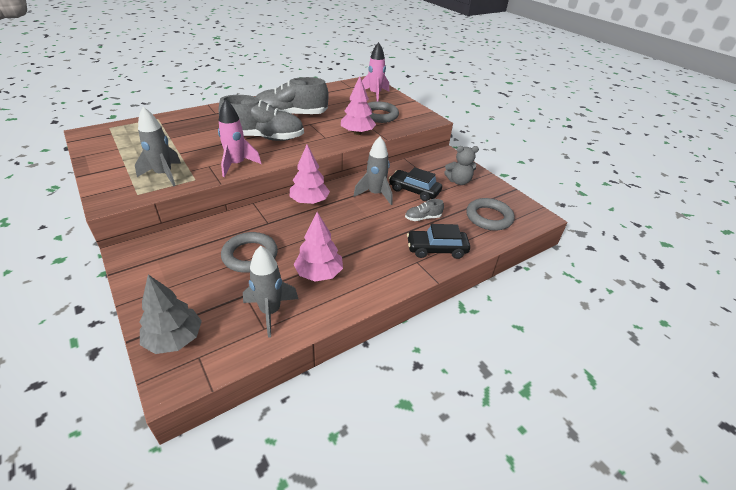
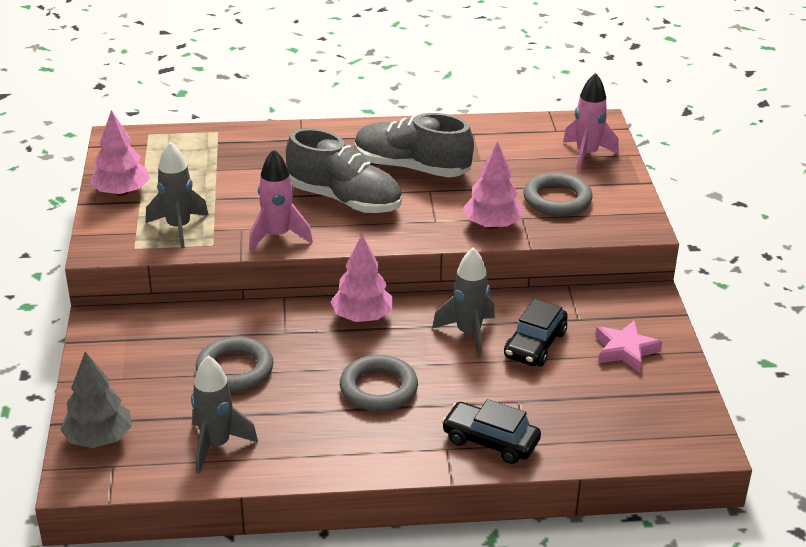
camera: 30 degrees right, 5 degrees down
pink tree [294,212,343,282] -> pink tree moved to [90,110,150,196]
black car [389,167,442,201] -> black car turned 120 degrees counterclockwise [504,299,568,366]
grey shoe [405,199,444,221] -> none
grey teddy bear [444,146,479,185] -> pink star [595,320,663,372]
grey ring [466,198,515,231] -> grey ring moved to [340,355,418,412]

